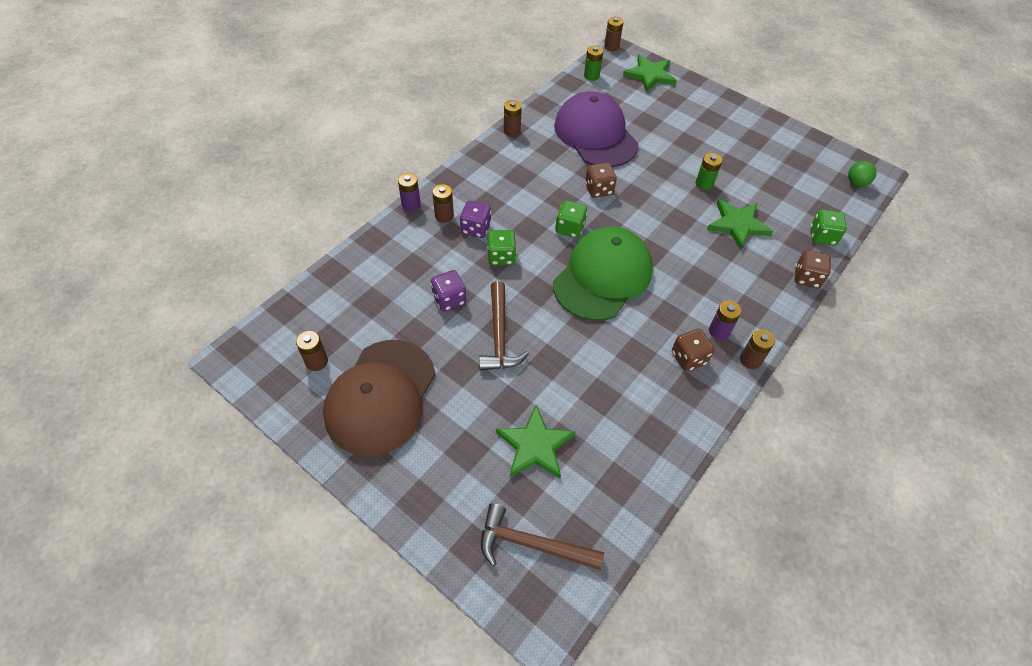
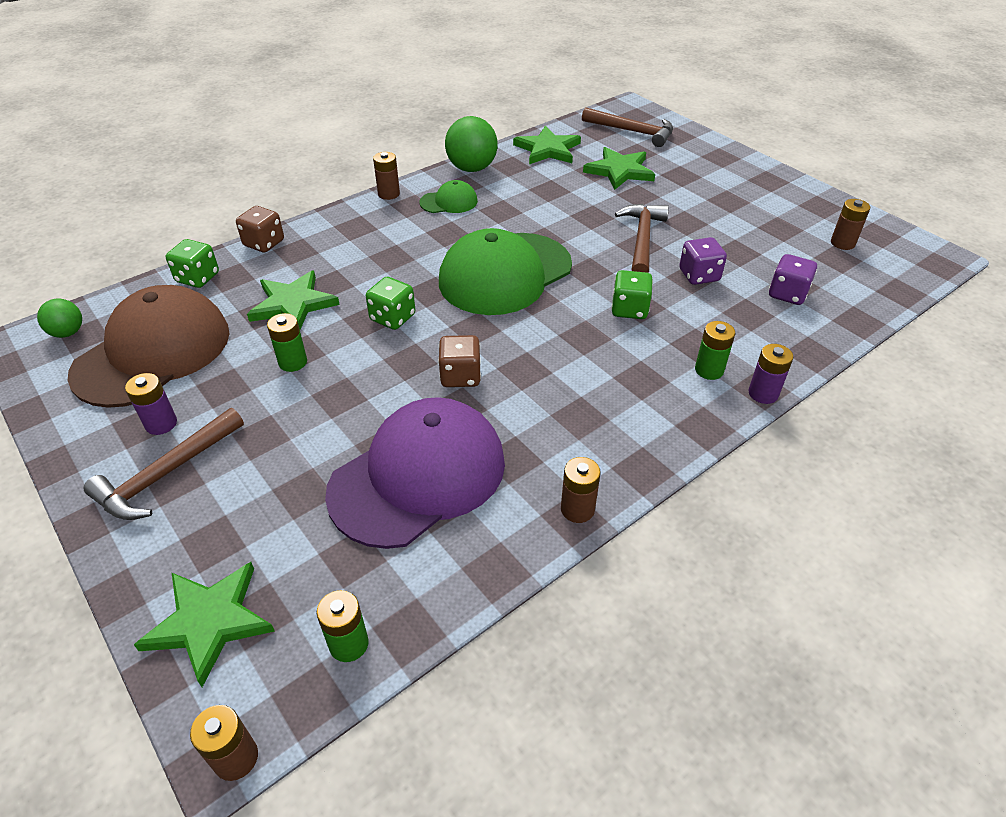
camera: 165 degrees left, 10 degrees down
brown cap [323,340,436,456] -> brown cap moved to [67,285,229,408]
brown battery [432,184,454,223] -> green battery [695,321,735,380]
purple dice [460,201,491,238] -> purple dice moved to [769,254,817,305]
purple cap [554,91,639,167] -> purple cap turned 120 degrees counterclockwise [325,397,505,549]
green dice [555,200,587,238] -> green dice moved to [366,277,415,330]
brown dice [672,329,714,371] -> green cap [420,180,478,213]
purple battery [709,301,741,340] -> purple battery moved to [125,373,177,435]
none -> brown hammer [84,408,244,520]
none -> green ball [445,116,498,172]
none -> green star [513,126,581,164]

